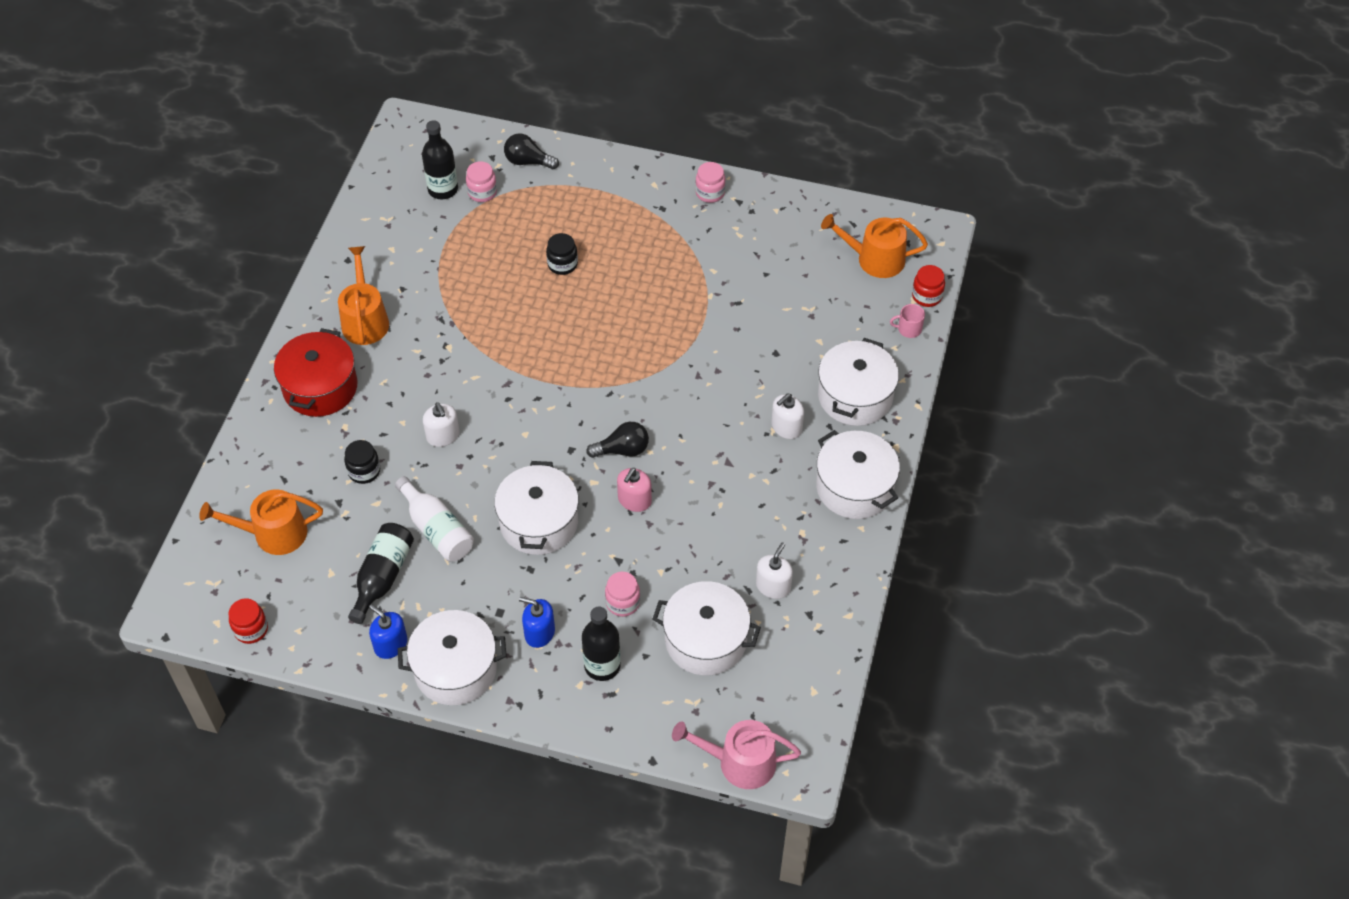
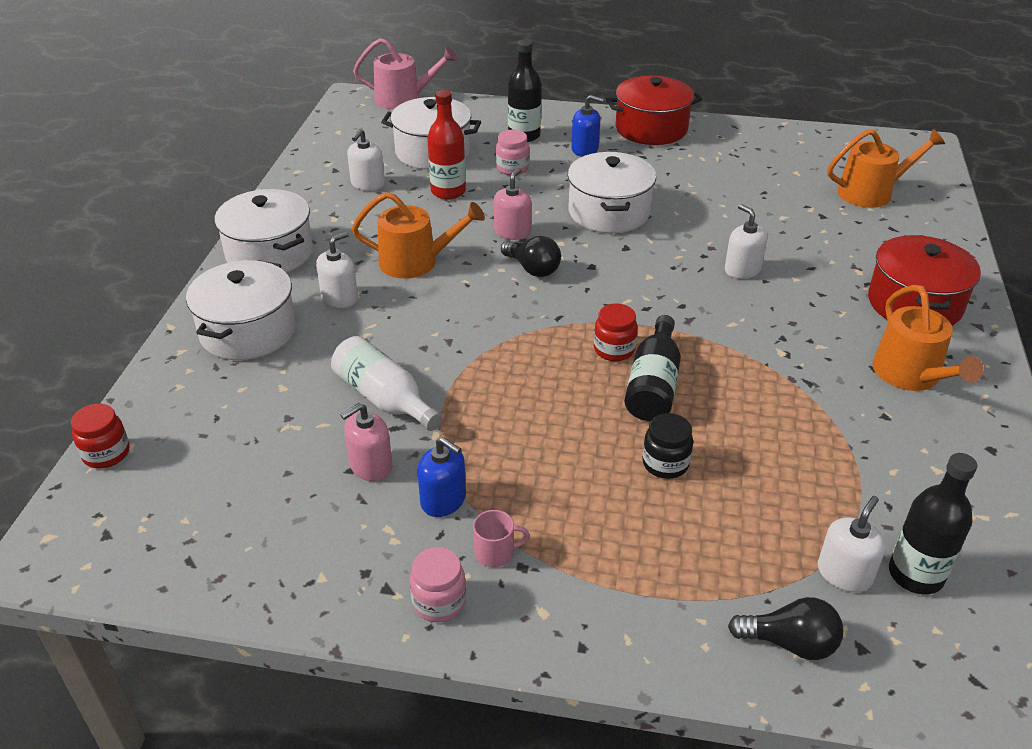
camera: 175 degrees right, 15 degrees down
red jar [228,598,268,644] -> red jar moved to [594,303,638,361]
black jar [344,440,380,484] -> none
black bottle [348,523,414,624] -> black bottle moved to [625,315,681,421]
blue soap dispenser [369,604,407,659] -> blue soap dispenser moved to [418,437,466,517]
white bottle [395,476,474,561] -> white bottle moved to [331,336,443,431]
white pot [398,610,507,705] -> red pot [606,76,702,145]
pink jar [466,161,497,202] -> white soap dispenser [818,496,886,592]
black light bulb [586,422,649,458] -> black light bulb turned 120 degrees counterclockwise [501,236,561,277]
orange watering can [821,214,928,278] -> orange watering can moved to [352,192,485,279]
pink mug [890,304,925,338] -> pink mug moved to [473,510,530,567]
none -> pink soap dispenser [341,403,393,481]
none -> red bottle [427,90,466,199]

